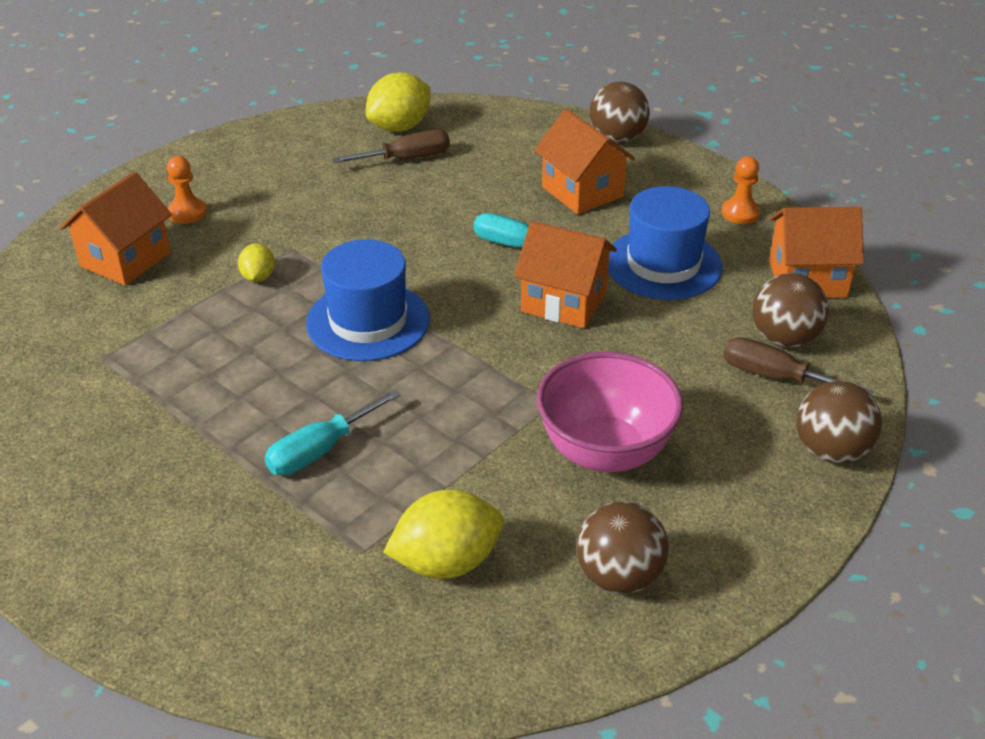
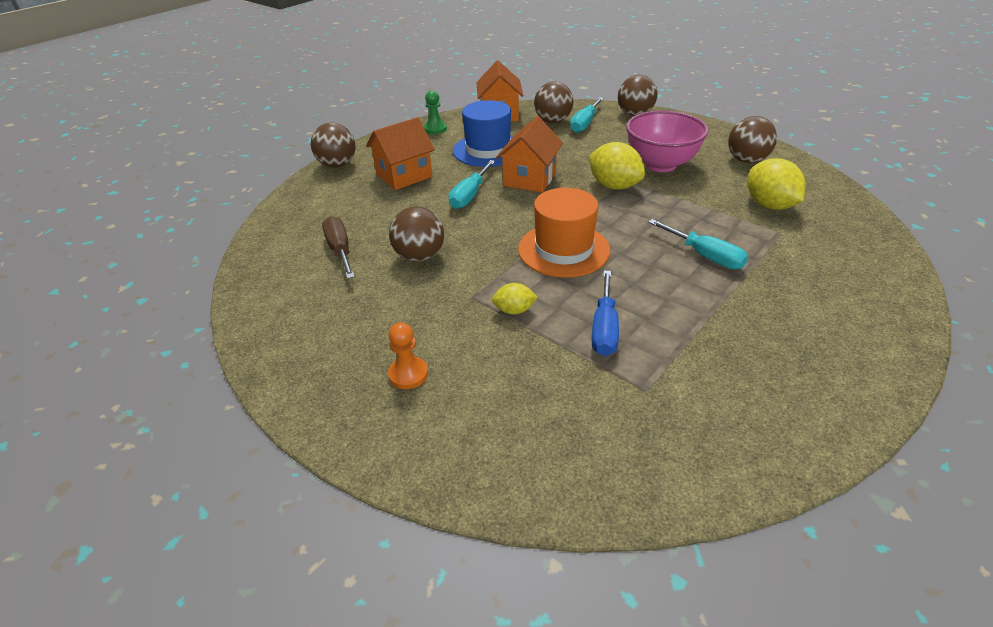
camera: 90 degrees left, 0 degrees up
orange house [60,172,172,286] -> none
blue hat [306,239,430,361] -> orange hat [518,188,610,278]
yellow lemon [366,72,430,132] -> yellow lemon moved to [589,142,645,190]
orange pawn [721,156,760,224] -> green pawn [424,90,447,134]
brown screwdriver [723,337,873,396] -> turquoise screwdriver [570,97,603,133]
none -> brown ball [389,206,444,262]
none -> blue screwdriver [592,270,619,356]

